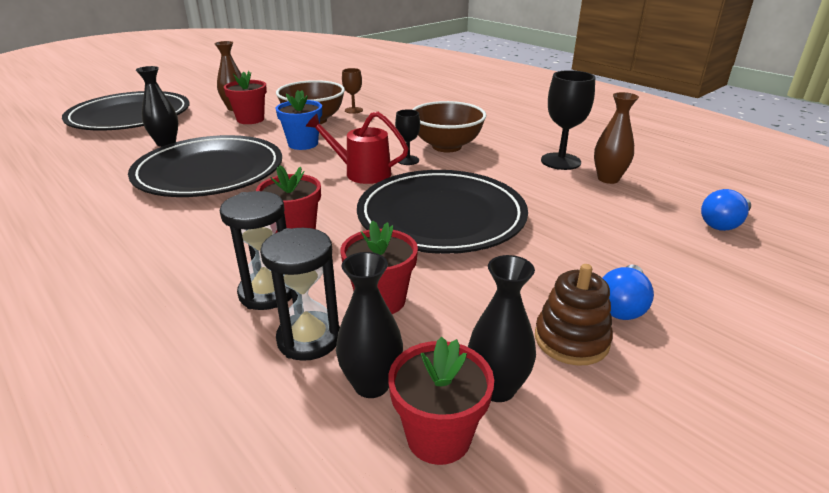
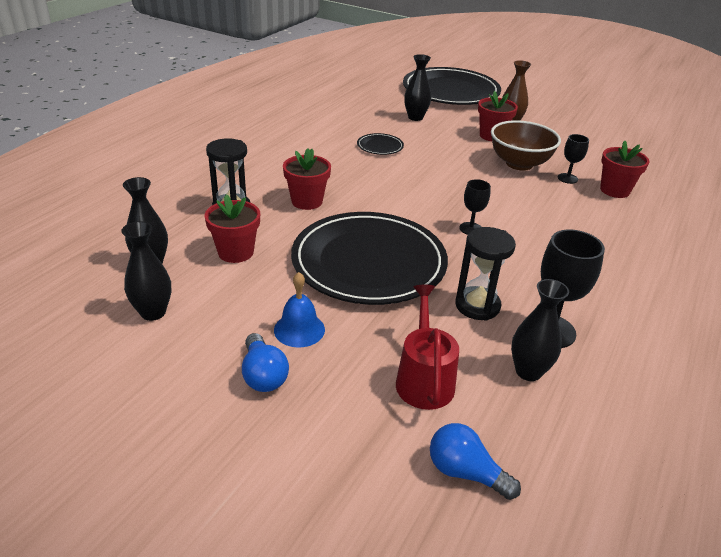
camera: 70 degrees right, 5 degrees up
black plate [128,135,282,197] -> black plate [357,133,404,155], size x0.40
black hourglass [260,228,340,361] -> black hourglass moved to [455,227,516,321]
blue flower pot [275,90,322,150] -> none
red watering can [306,112,409,184] -> red watering can moved to [396,285,459,410]
brown goblet [342,68,363,114] -> black goblet [558,134,589,184]
red flower pot [388,337,494,465] -> red flower pot moved to [600,141,649,198]
brown bowl [412,101,486,152] -> none
brown stacking toy [535,264,613,366] -> none
brown vase [594,92,639,184] -> black vase [511,279,569,381]
blue light bulb [603,265,654,320] -> blue light bulb turned 120 degrees counterclockwise [242,333,289,392]
none -> blue bell [274,272,325,348]

